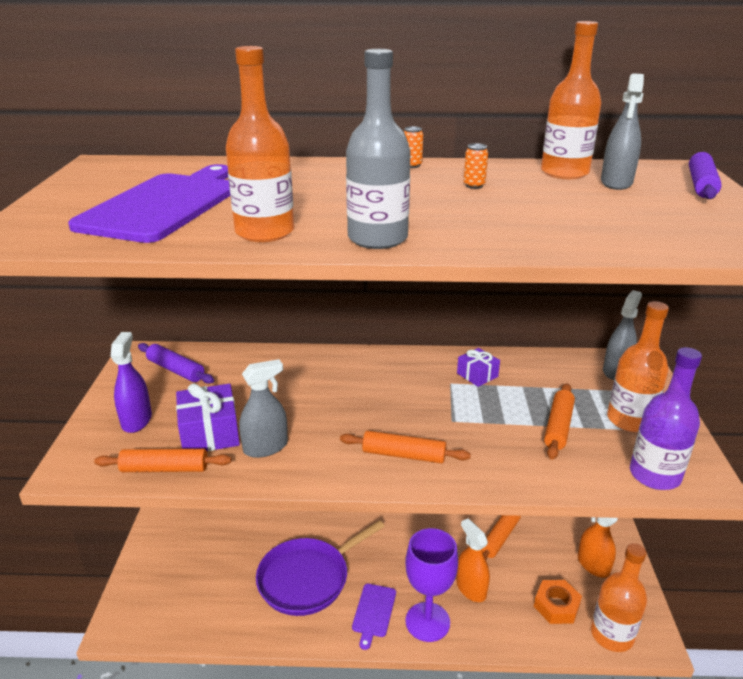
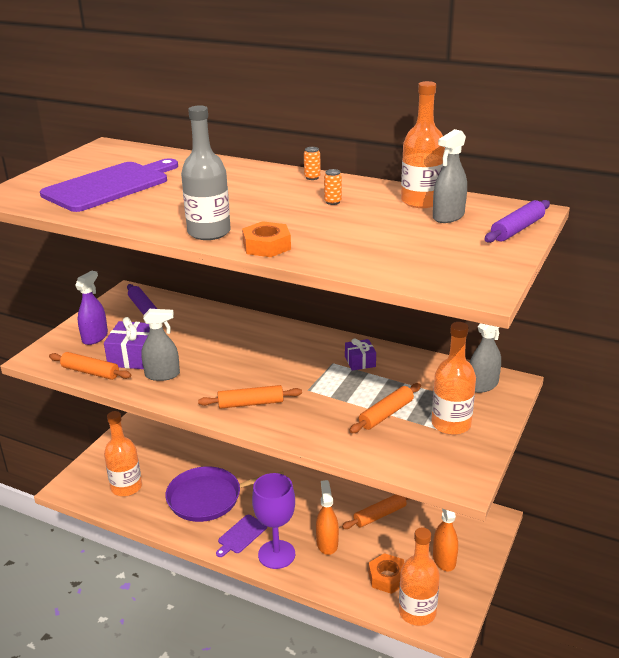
camera: 25 degrees right, 0 degrees up
orange bottle [226,46,294,242] -> orange bottle moved to [104,411,142,496]
orange rolling pin [340,431,471,464] -> orange rolling pin turned 45 degrees counterclockwise [198,385,302,409]
purple bottle [630,347,702,490] -> none
none -> orange nut [242,221,291,257]

